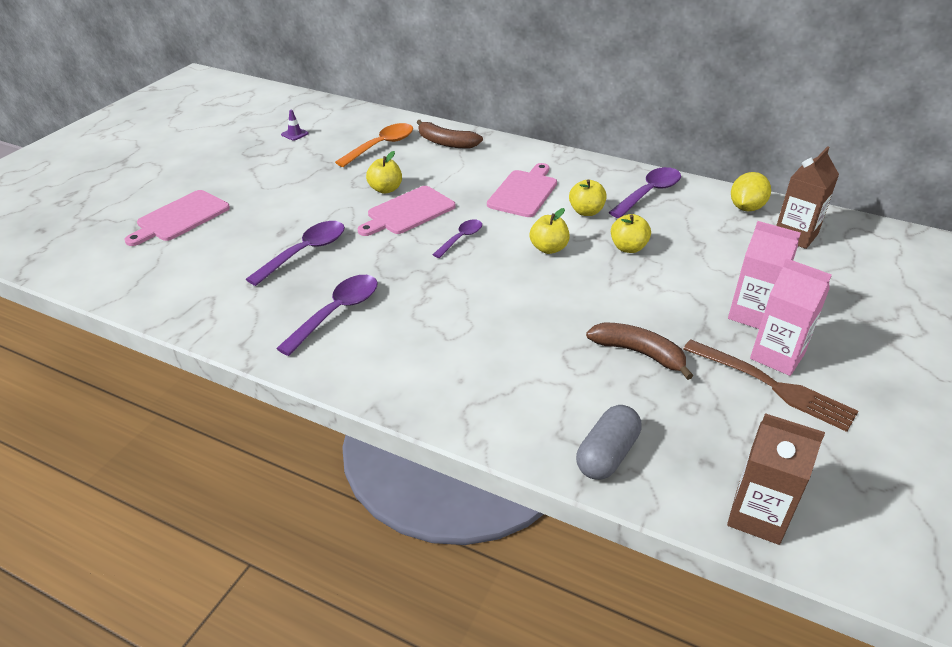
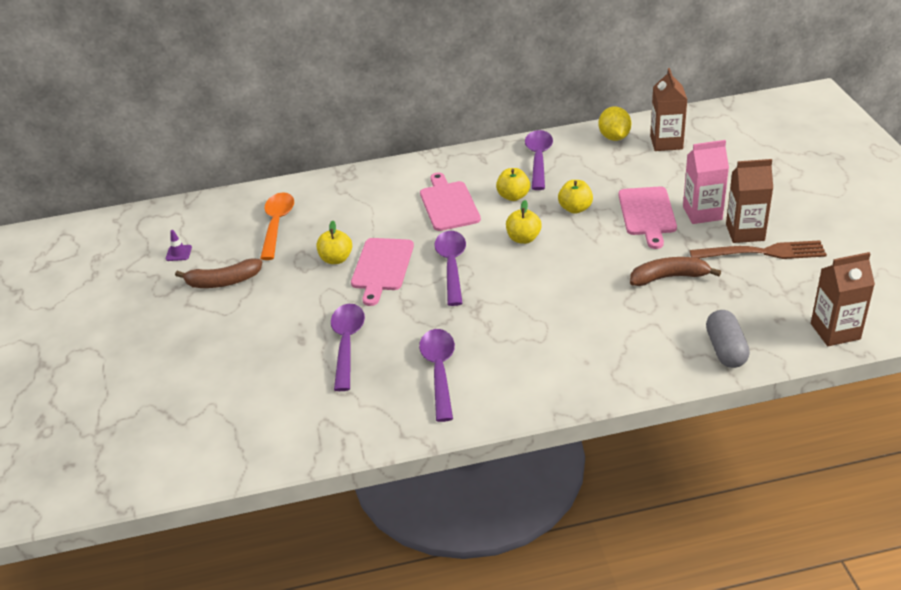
camera: 35 degrees left, 0 degrees up
pink cutting board [125,190,230,246] -> pink cutting board moved to [618,186,677,249]
brown banana [417,120,483,148] -> brown banana moved to [175,258,262,288]
purple spoon [432,219,482,258] -> purple spoon [434,231,466,306], size x1.63
pink carton [750,258,832,376] -> brown carton [726,159,773,243]

